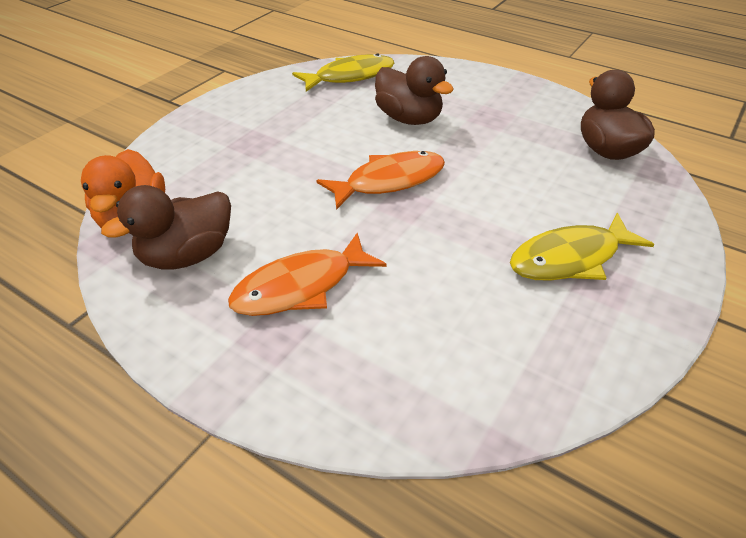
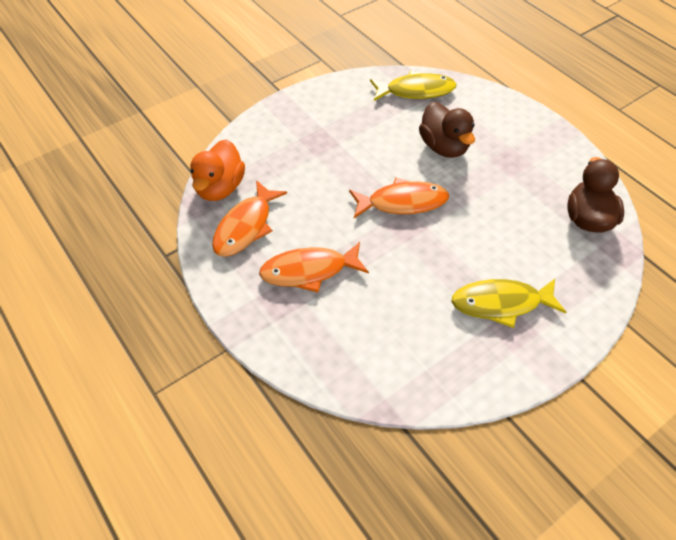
camera: 20 degrees right, 10 degrees up
brown duck [101,185,231,270] -> orange fish [212,180,287,257]

